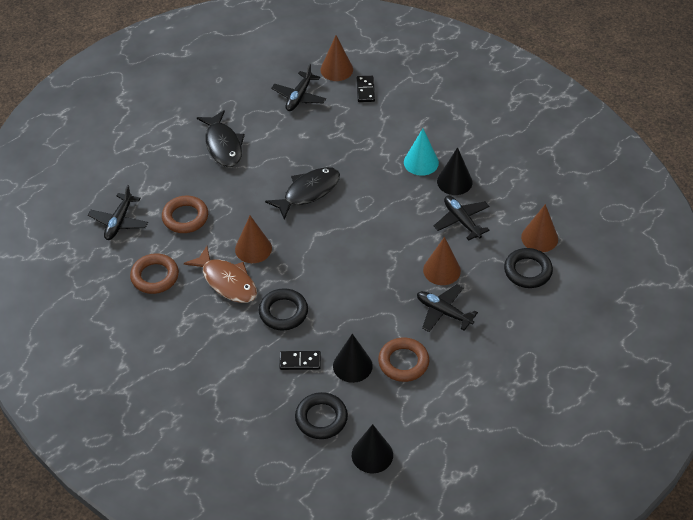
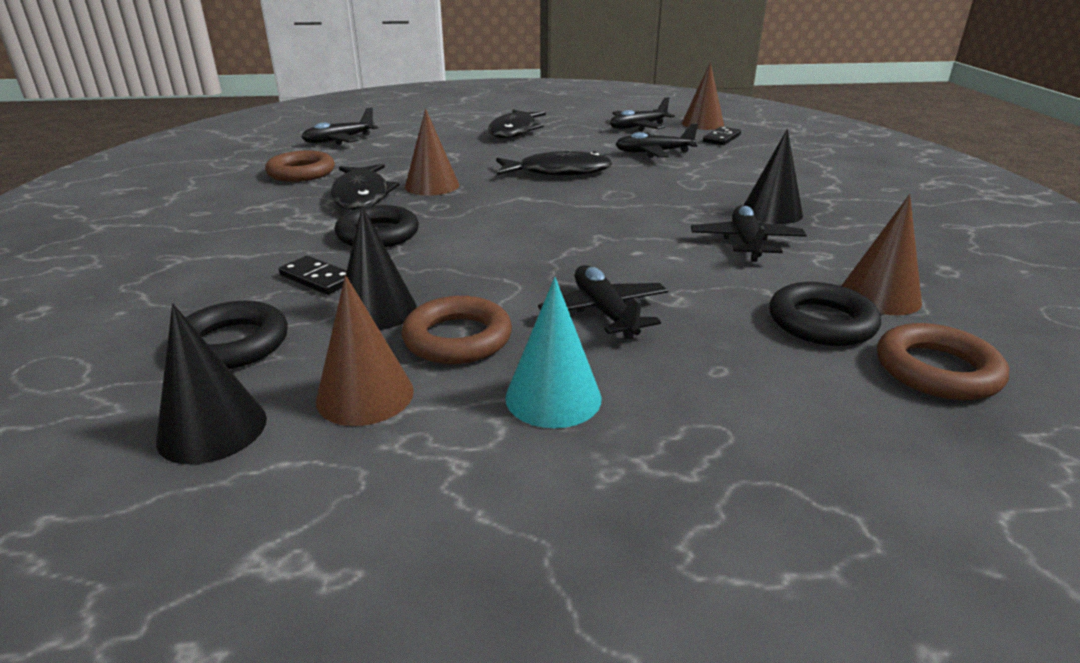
camera: 35 degrees right, 20 degrees down
brown ring [162,196,208,233] -> brown ring moved to [877,323,1009,400]
brown fish [184,246,257,303] -> black fish [331,164,400,210]
turquoise cone [404,128,439,176] -> turquoise cone moved to [505,277,601,428]
brown cone [423,237,461,285] -> brown cone moved to [316,275,414,426]
none -> black plane [616,123,698,158]

